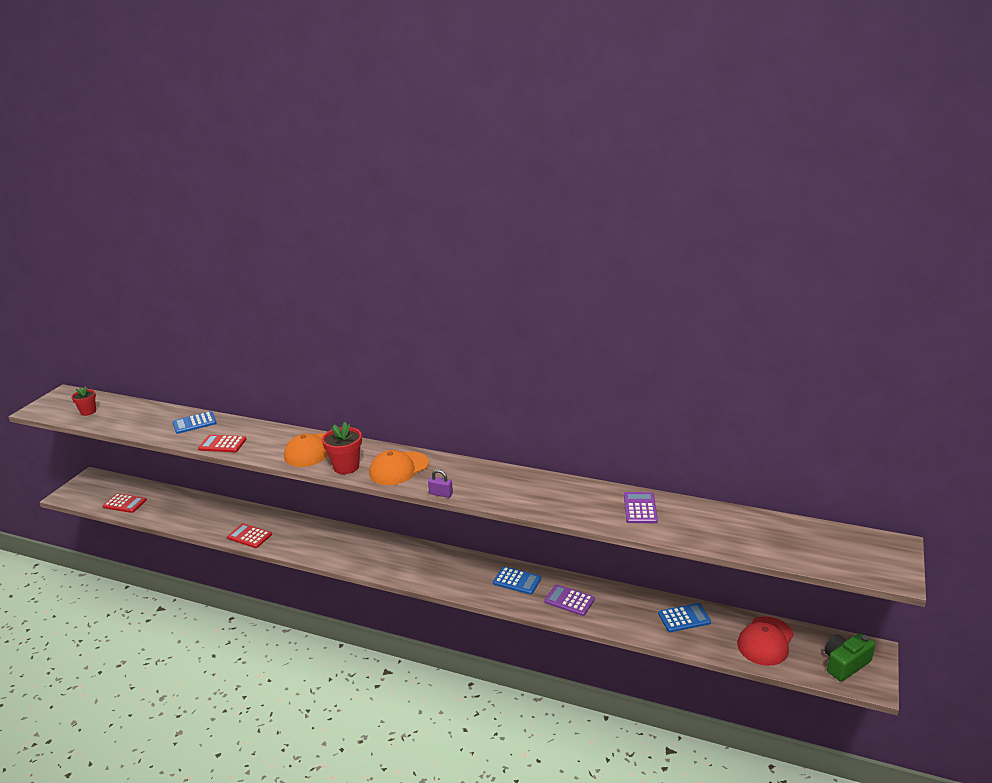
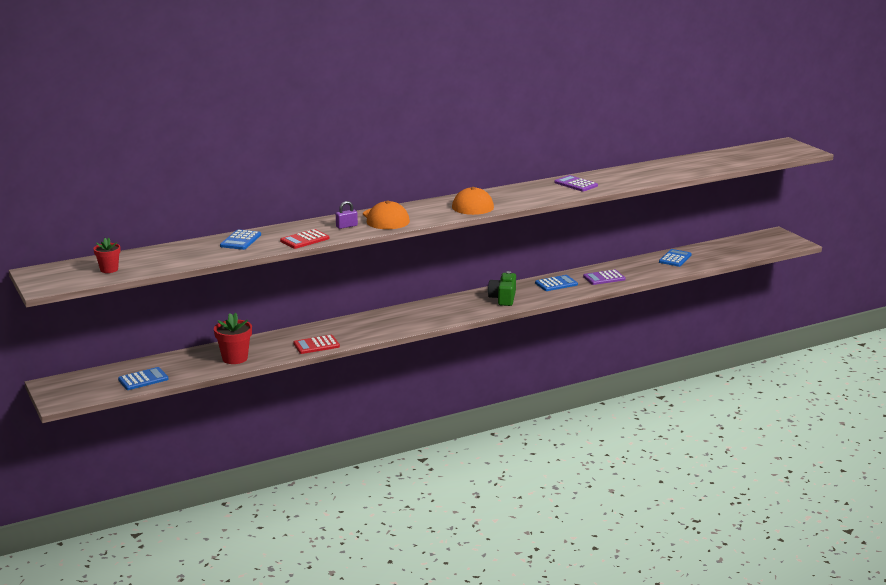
camera: 50 degrees left, 5 degrees down
red calculator [103,493,147,513] -> blue calculator [118,367,168,390]
red flower pot [322,422,362,474] -> red flower pot moved to [214,313,252,364]
purple padlock [428,469,453,498] -> purple padlock moved to [336,201,358,229]
purple calculator [624,492,658,523] -> purple calculator moved to [554,175,598,192]
red cap [737,616,794,666] -> none
green camera [824,633,875,681] -> green camera moved to [488,271,516,306]

